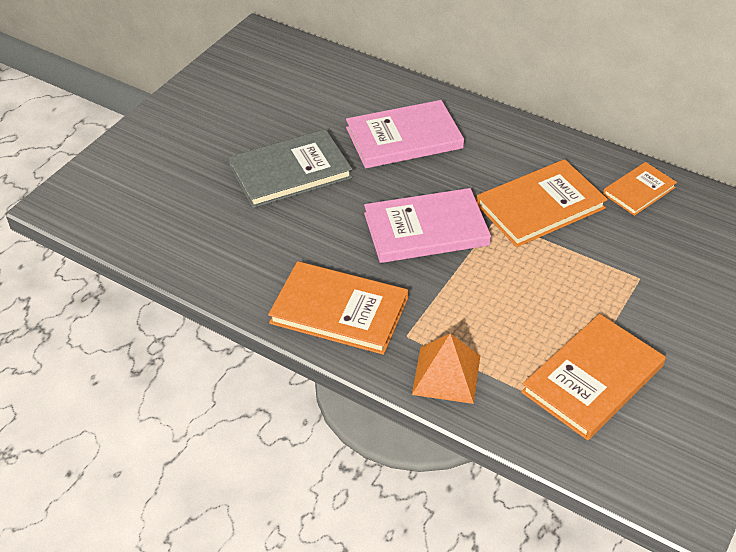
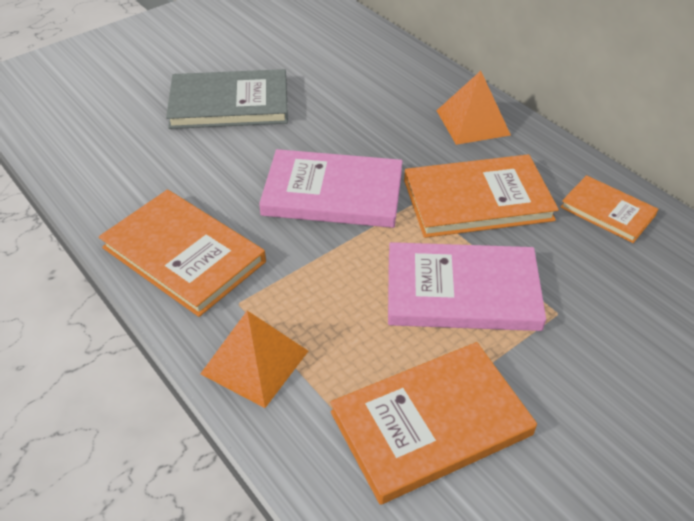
camera: 20 degrees right, 0 degrees up
pink book [346,100,464,168] -> pink book moved to [388,242,546,331]
orange book [603,162,677,216] -> orange book turned 60 degrees clockwise [561,175,658,243]
none -> orange pyramid [436,71,511,145]

